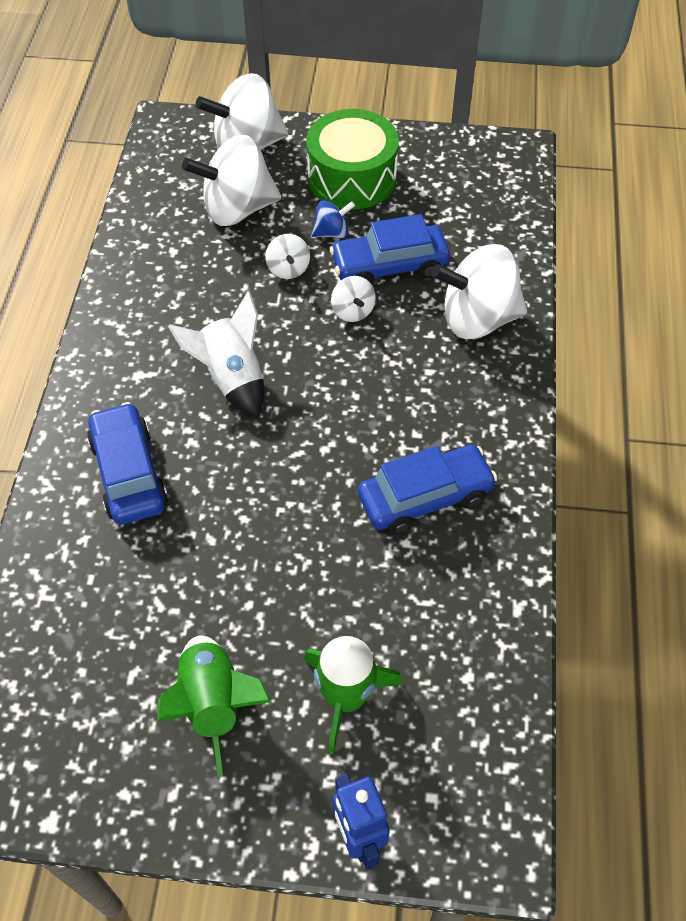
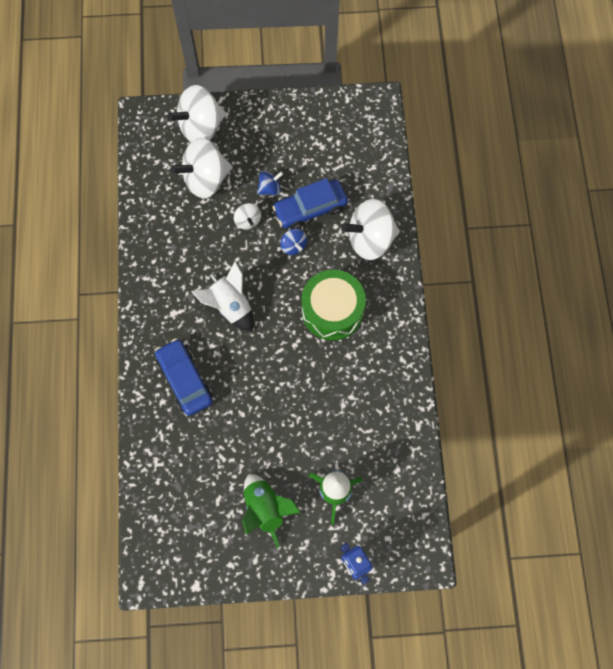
camera: 10 degrees left, 15 degrees up
green drum [306,109,399,210] -> green drum moved to [302,270,366,341]
white spinning top [331,276,376,322] -> blue spinning top [281,229,307,255]
blue car [358,445,497,534] -> none

